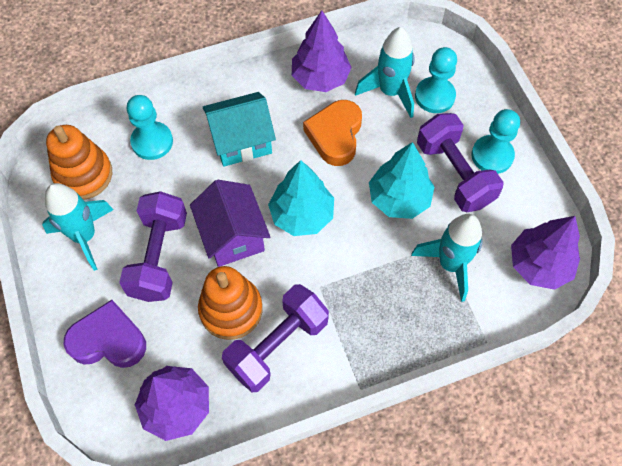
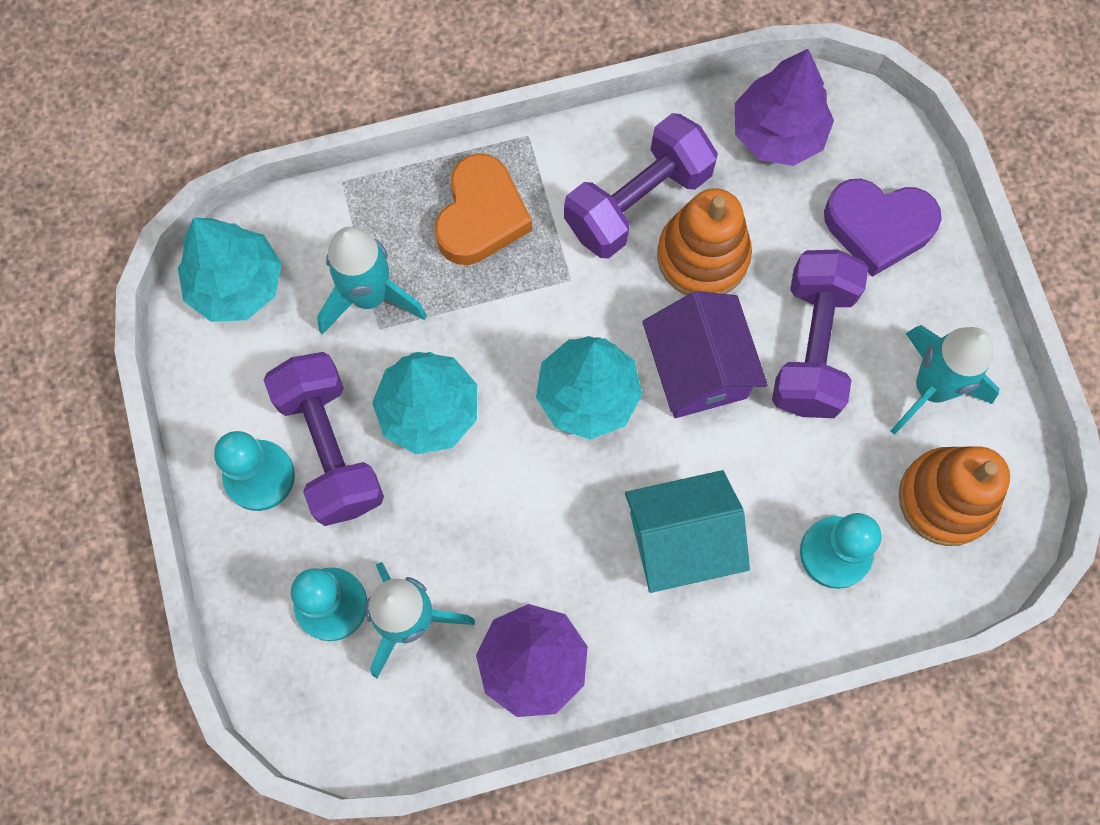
camera: 175 degrees left, 10 degrees up
orange heart [303,100,362,166] -> orange heart moved to [434,153,532,265]
purple tree [511,216,580,290] -> turquoise tree [178,218,282,322]

